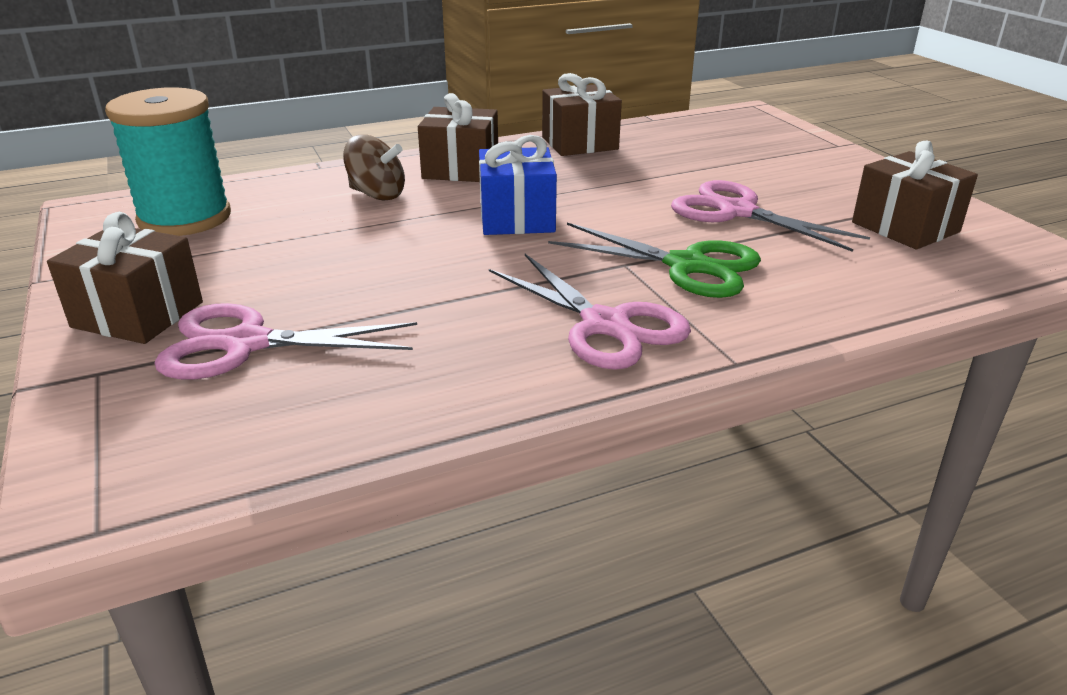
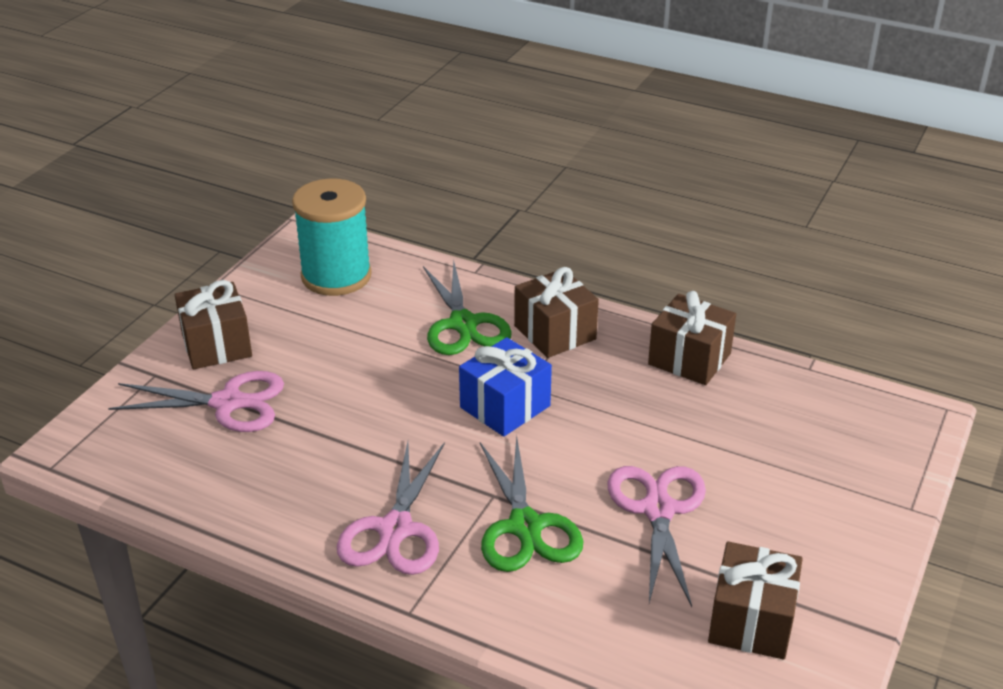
camera: 50 degrees right, 5 degrees up
pink scissors [154,303,417,379] -> pink scissors turned 135 degrees clockwise [108,371,284,432]
brown spinning top [343,135,405,201] -> green scissors [423,260,512,355]

